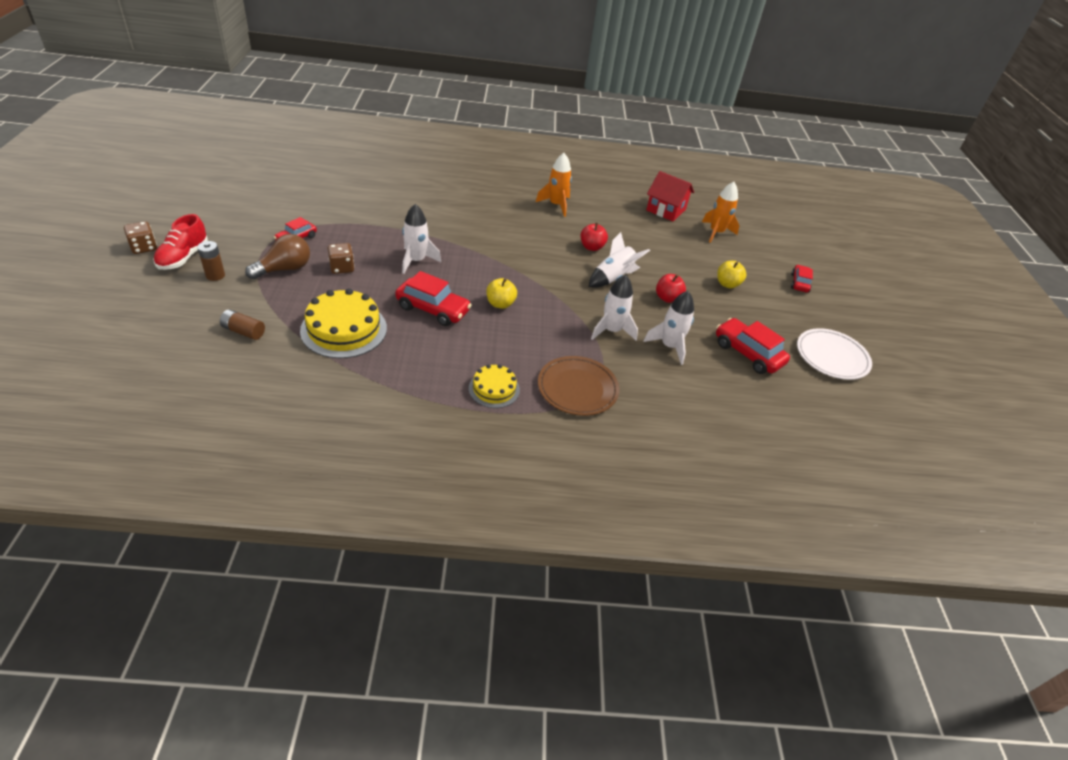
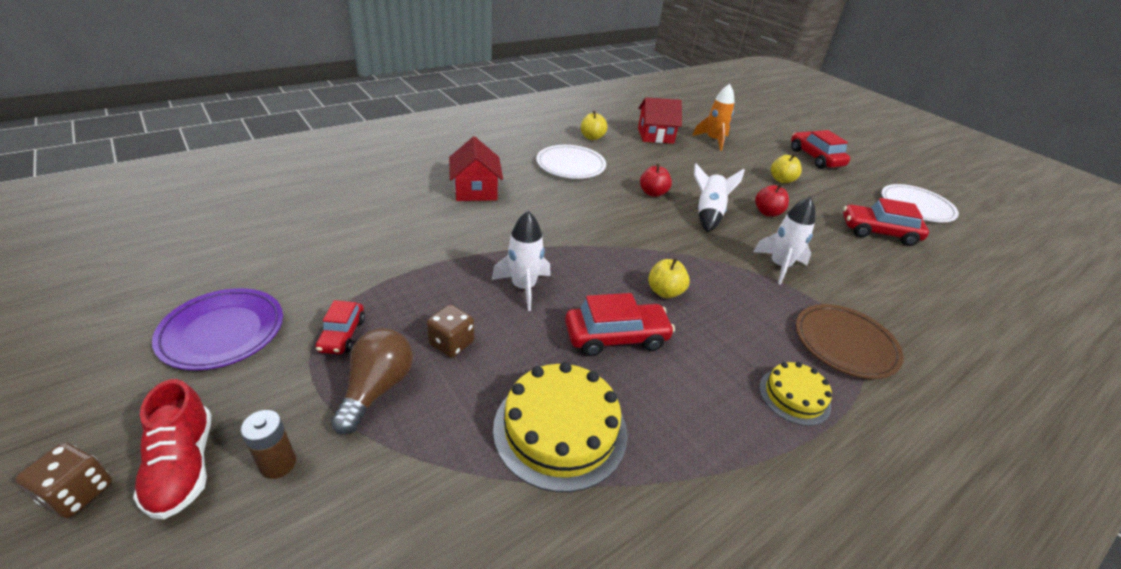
camera: 35 degrees left, 5 degrees down
brown battery [220,309,265,340] -> none
orange rocket [536,153,572,217] -> white plate [536,145,606,179]
white rocket [643,291,694,365] -> none
red car [791,265,813,293] -> red car [791,130,850,169], size x1.65
none -> purple plate [152,288,283,370]
none -> red house [449,136,503,201]
none -> yellow apple [581,111,608,140]

